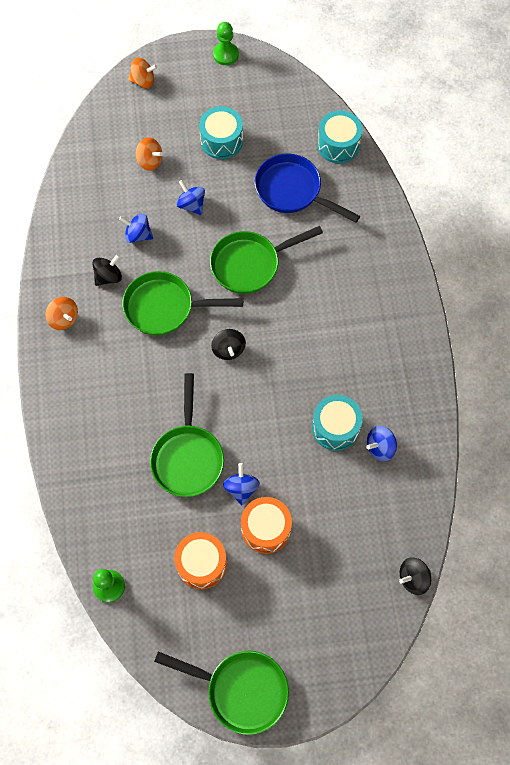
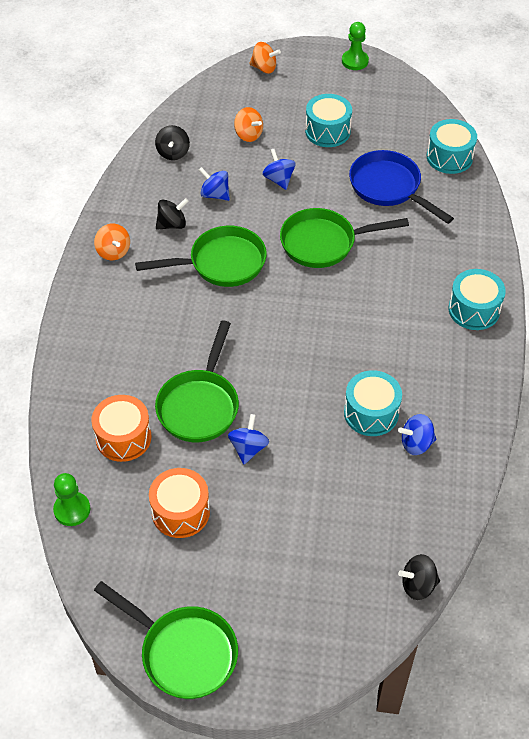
camera: 15 degrees right, 15 degrees down
green pan [122,271,243,336] -> green pan turned 150 degrees clockwise [135,225,267,287]
black spinning top [211,329,246,360] -> black spinning top moved to [155,125,190,160]
orange drum [241,497,292,554] -> orange drum moved to [91,395,151,462]
none -> turquoise drum [448,269,506,330]

